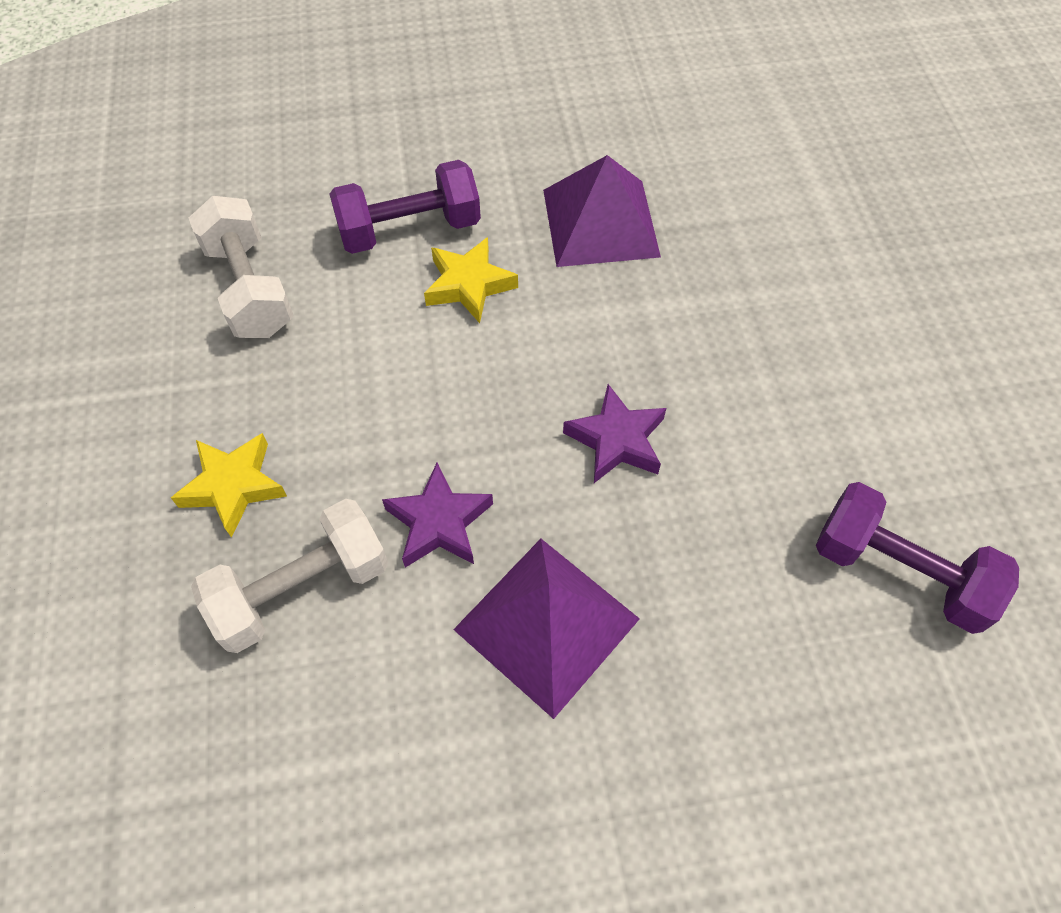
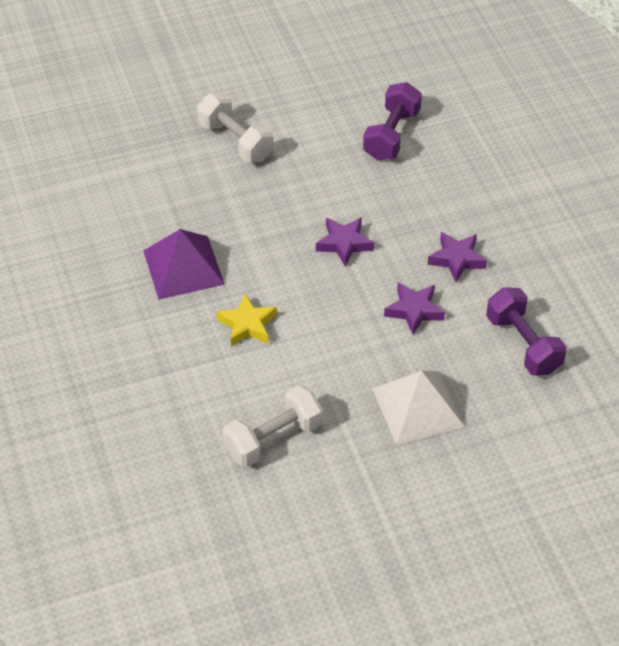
camera: 100 degrees left, 10 degrees down
yellow star [171,433,287,538] -> white pyramid [372,371,465,445]
white dumbbell [191,499,388,653] -> white dumbbell moved to [197,93,274,163]
purple dumbbell [330,160,481,254] -> purple dumbbell moved to [486,287,567,376]
purple pyramid [453,539,640,719] -> purple star [427,232,487,282]

